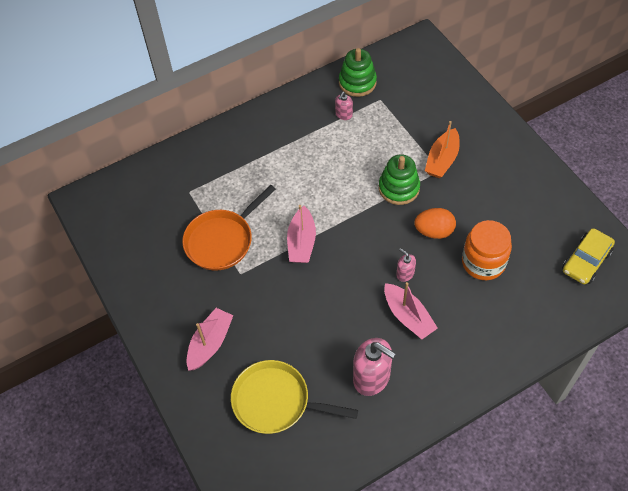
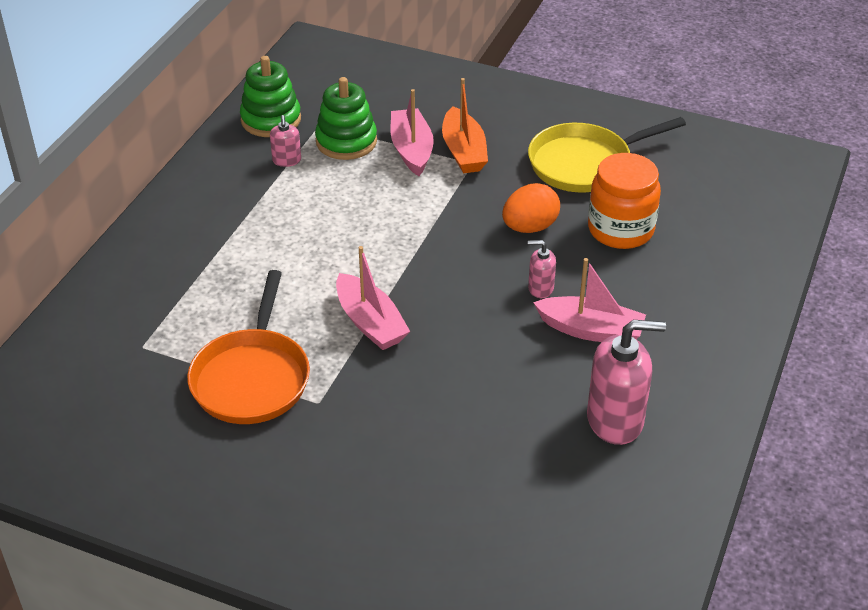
camera: 40 degrees left, 15 degrees down
pink boat [187,308,234,371] -> pink boat moved to [391,89,434,176]
yellow pan [231,360,358,434] -> yellow pan moved to [528,117,686,193]
green stacking toy [379,154,420,205] -> green stacking toy moved to [315,77,377,160]
yellow car [562,228,615,285] -> none

